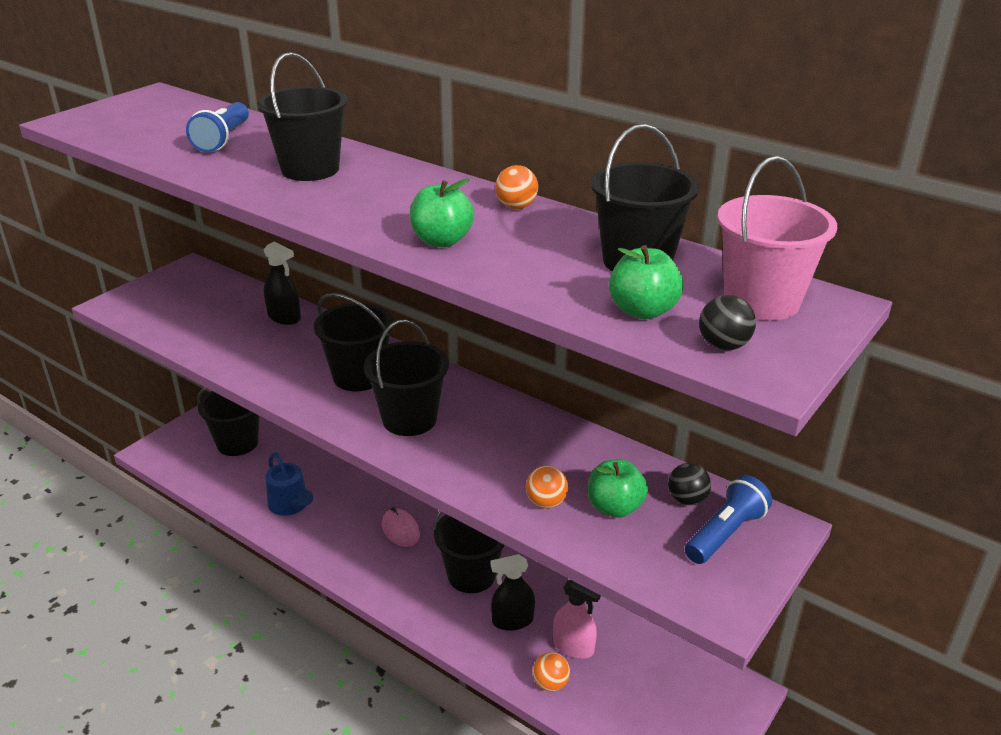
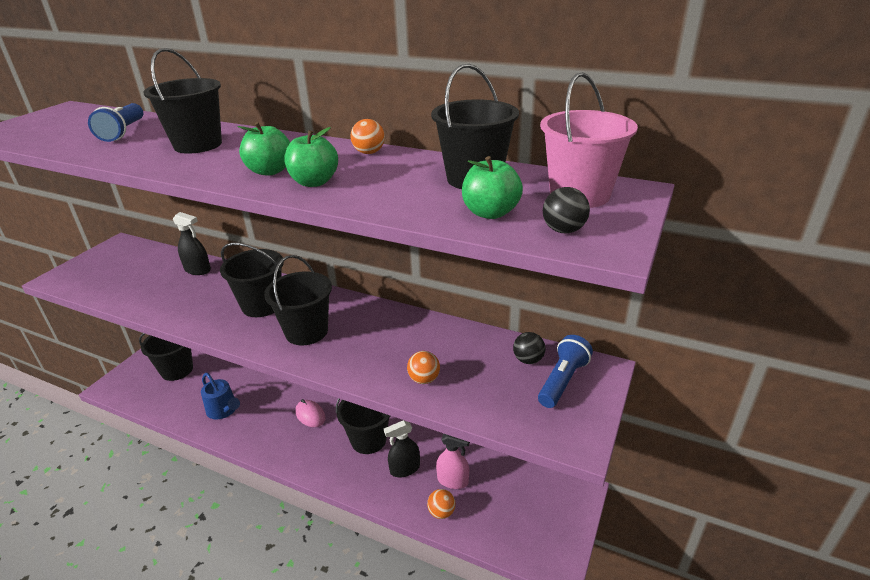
camera: 10 degrees left, 0 degrees up
green apple [588,459,648,518] -> green apple moved to [238,122,290,176]

